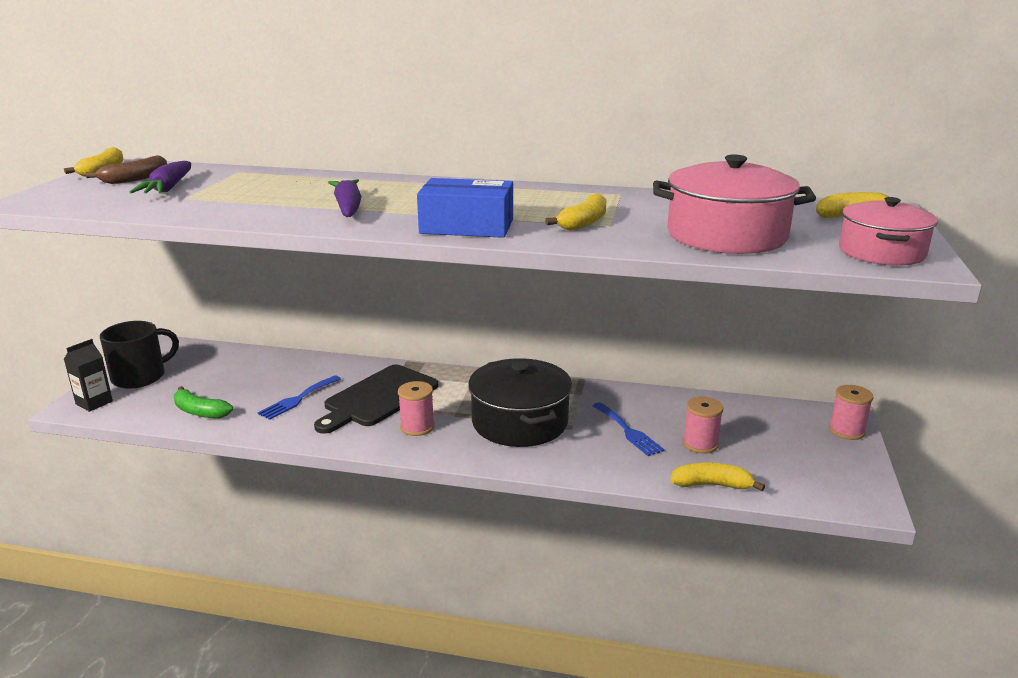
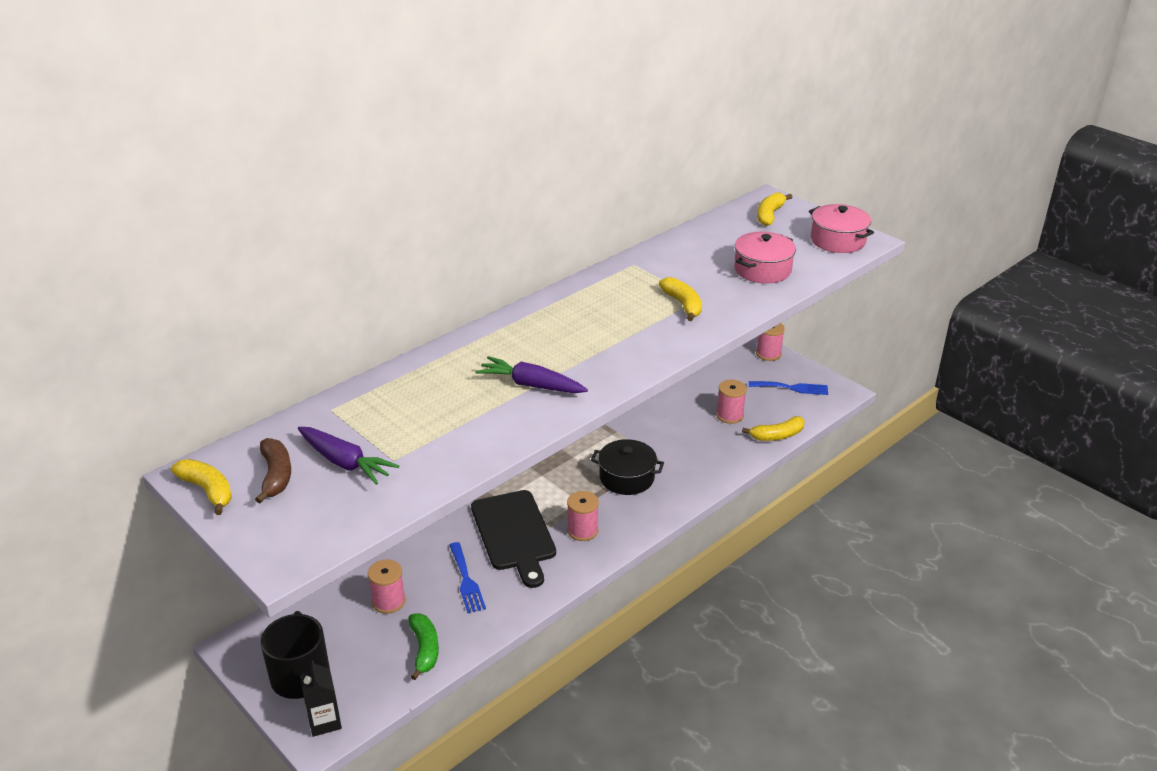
camera: 55 degrees left, 10 degrees up
green banana [174,386,233,418] -> green banana turned 75 degrees counterclockwise [408,613,439,680]
blue box [417,178,513,238] -> none
black pot [468,358,572,447] -> black pot [591,439,664,495], size x0.66
blue fork [593,402,665,456] -> blue fork moved to [749,381,828,395]
pink pot [653,155,816,254] -> pink pot [734,232,796,284], size x0.66
yellow banana [670,463,765,491] -> yellow banana turned 150 degrees counterclockwise [742,416,805,441]
none -> pink spool [368,559,406,614]

